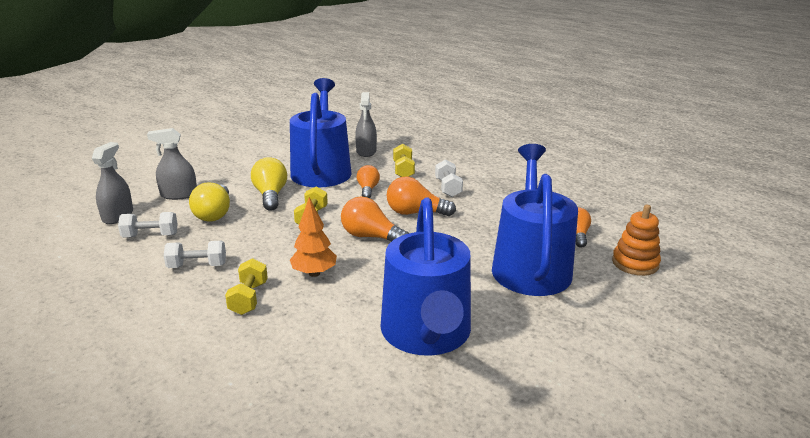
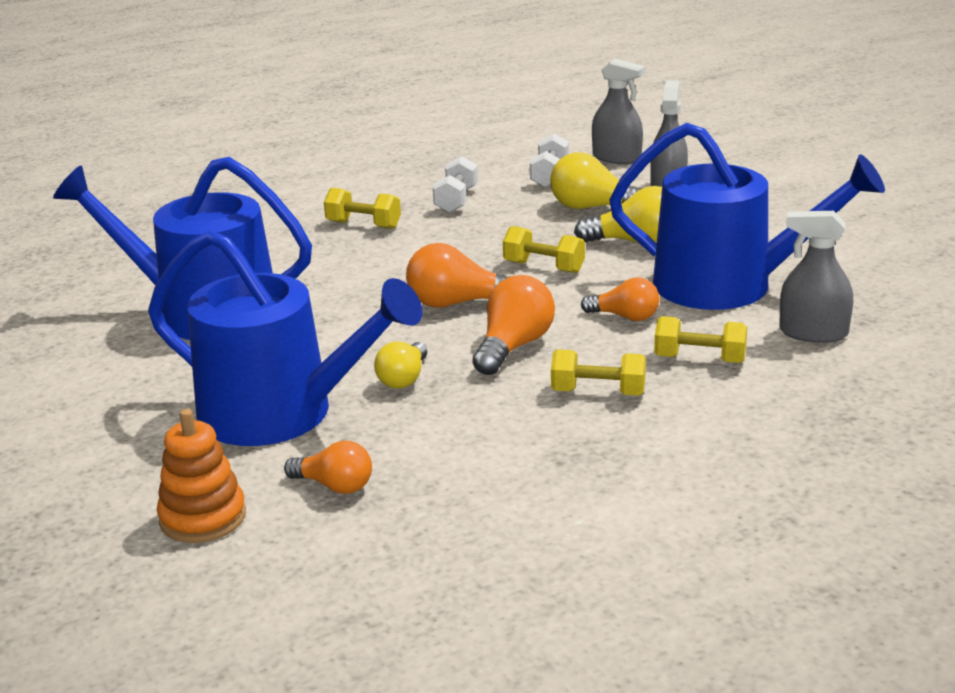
camera: 110 degrees right, 0 degrees up
orange tree [290,197,337,277] -> none
orange light bulb [341,196,409,242] -> orange light bulb turned 135 degrees counterclockwise [406,243,511,308]
white dumbbell [435,160,463,197] -> yellow dumbbell [551,349,646,396]
none -> yellow light bulb [374,342,427,388]

